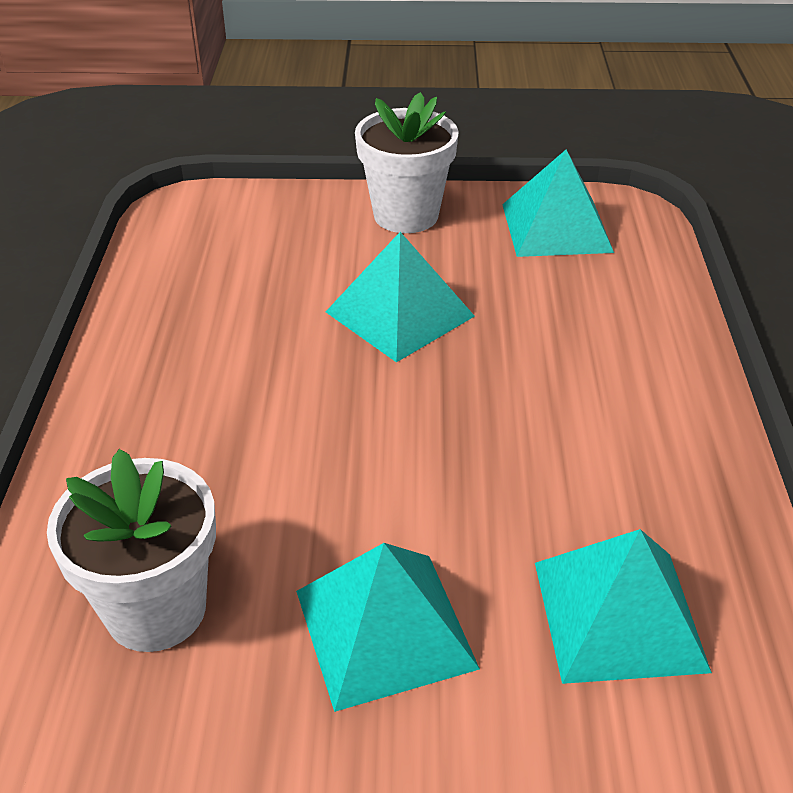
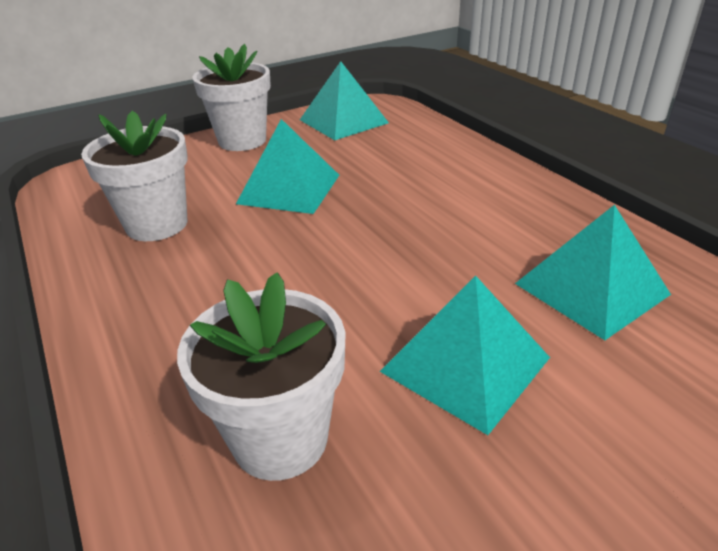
camera: 30 degrees left, 5 degrees down
none -> white flower pot [81,111,188,241]

